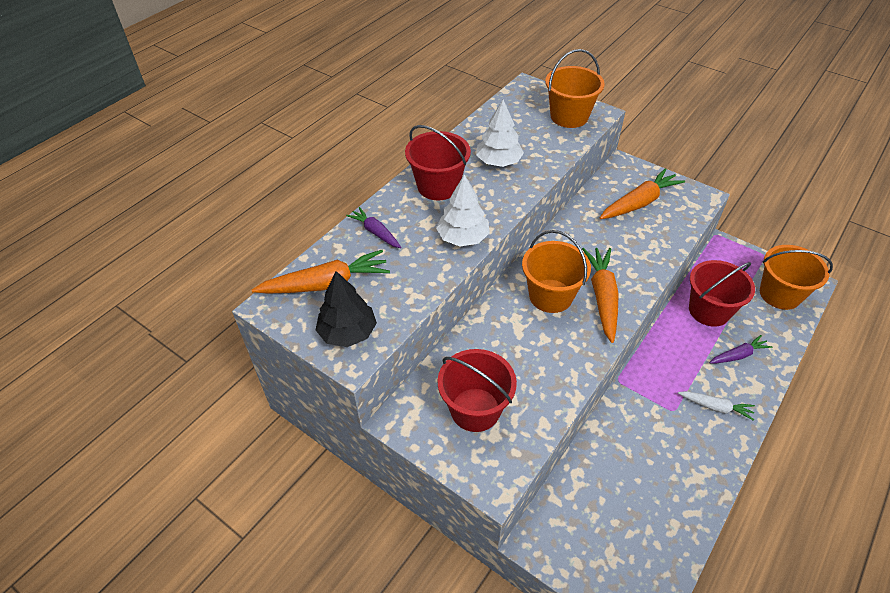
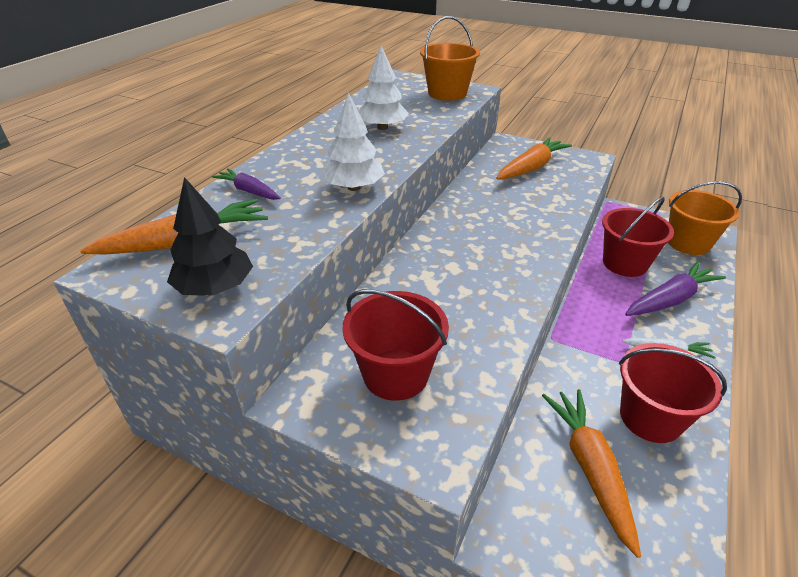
camera: 10 degrees left, 10 degrees down
red bucket [405,125,471,200] -> red bucket moved to [619,343,727,443]
orange bucket [522,230,591,313] -> none
orange carrot [582,248,619,343] -> orange carrot moved to [542,389,641,558]
purple carrot [709,335,772,364] -> purple carrot [625,261,726,316], size x1.71

